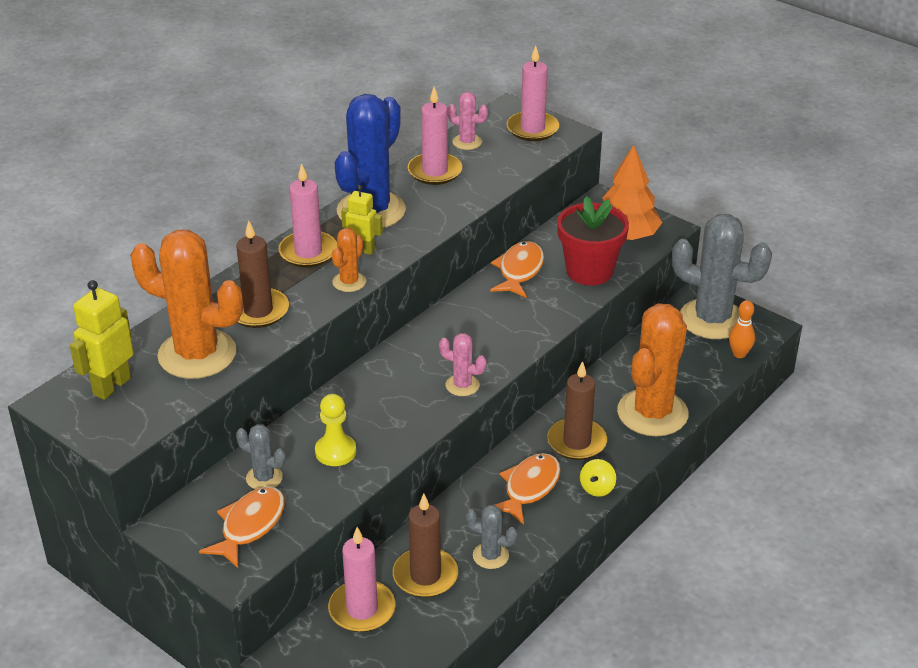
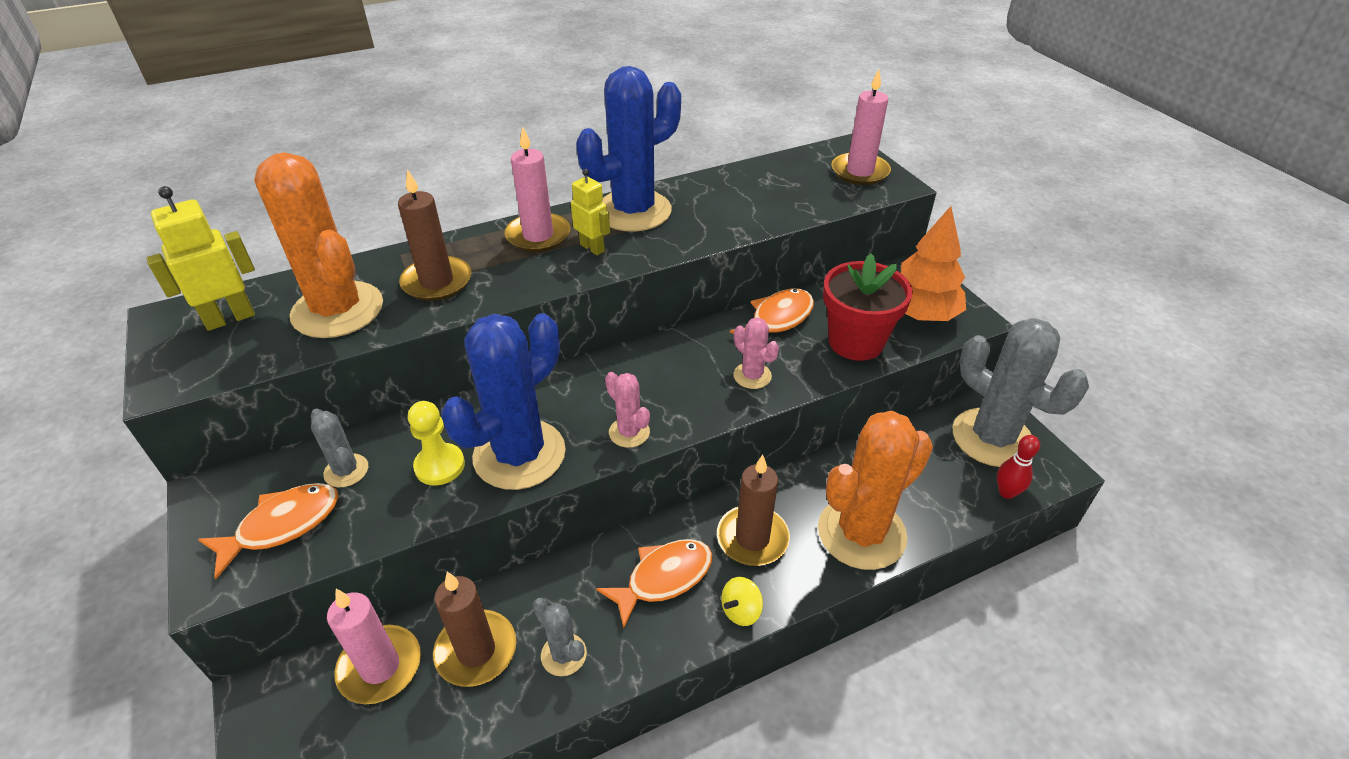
camera: 25 degrees right, 5 degrees up
orange cactus [332,228,366,292] -> none
pink candle [408,87,462,185] -> none
pink cactus [447,92,488,150] -> pink cactus moved to [733,318,779,389]
orange bowling pin [729,300,755,358] -> red bowling pin [997,435,1040,499]
none -> blue cactus [441,313,566,490]

